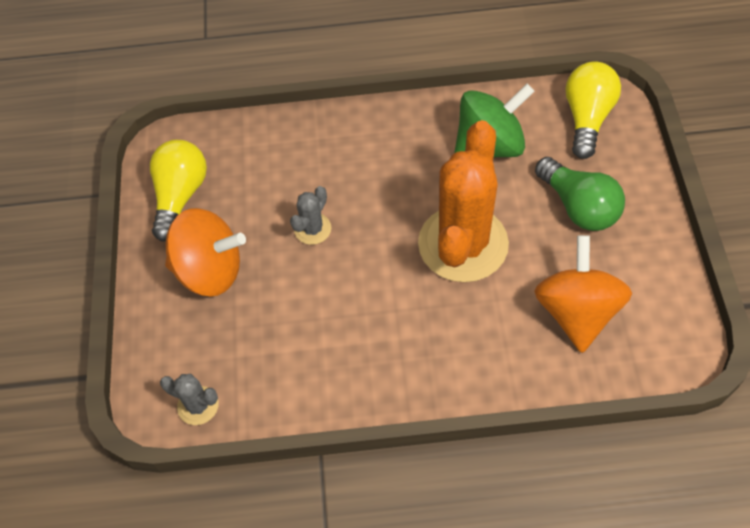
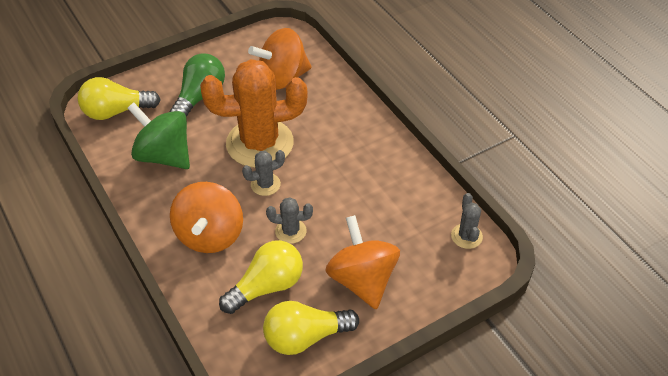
camera: 120 degrees left, 10 degrees down
none -> orange spinning top [170,182,243,253]
none -> yellow light bulb [219,240,303,314]
none -> grey cactus [242,150,285,196]

